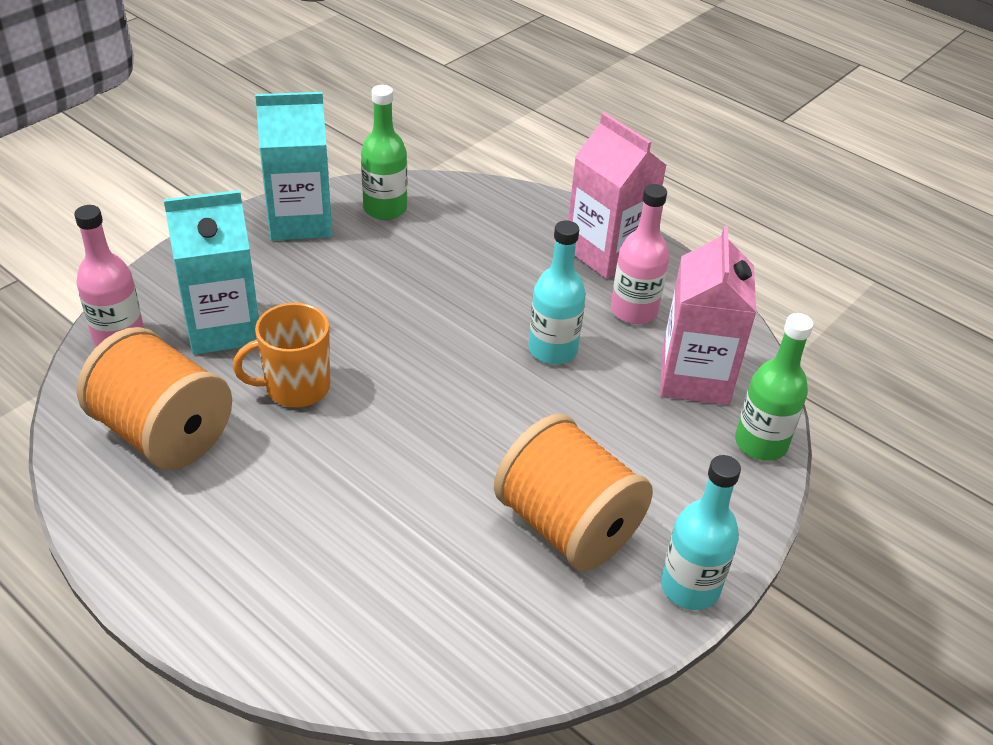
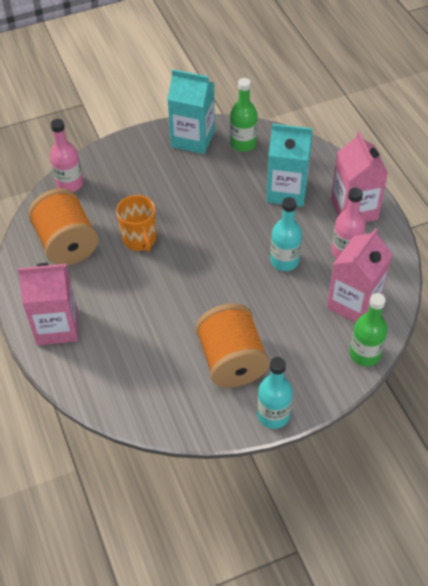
camera: 30 degrees right, 10 degrees up
turquoise carton [164,190,259,355] -> turquoise carton moved to [266,124,313,207]
orange mug [233,303,330,407] -> orange mug turned 120 degrees counterclockwise [116,195,156,252]
none -> pink carton [18,263,78,345]

